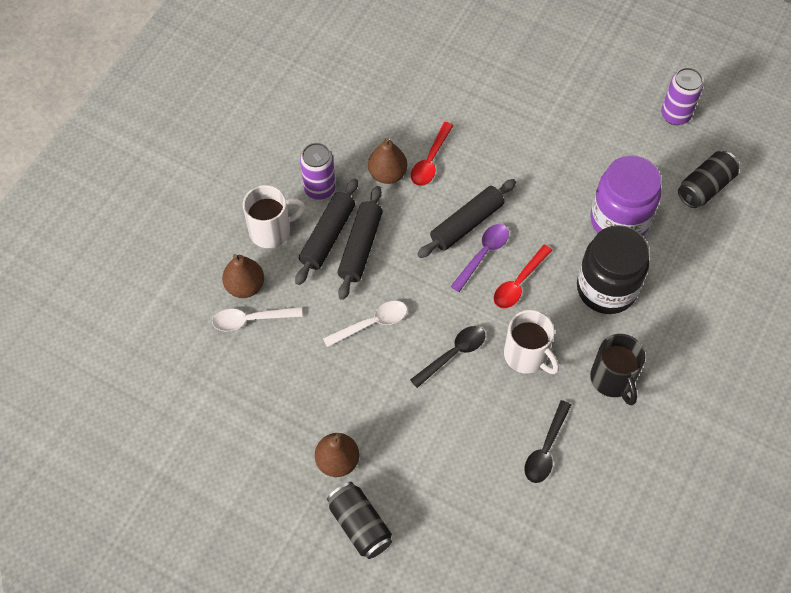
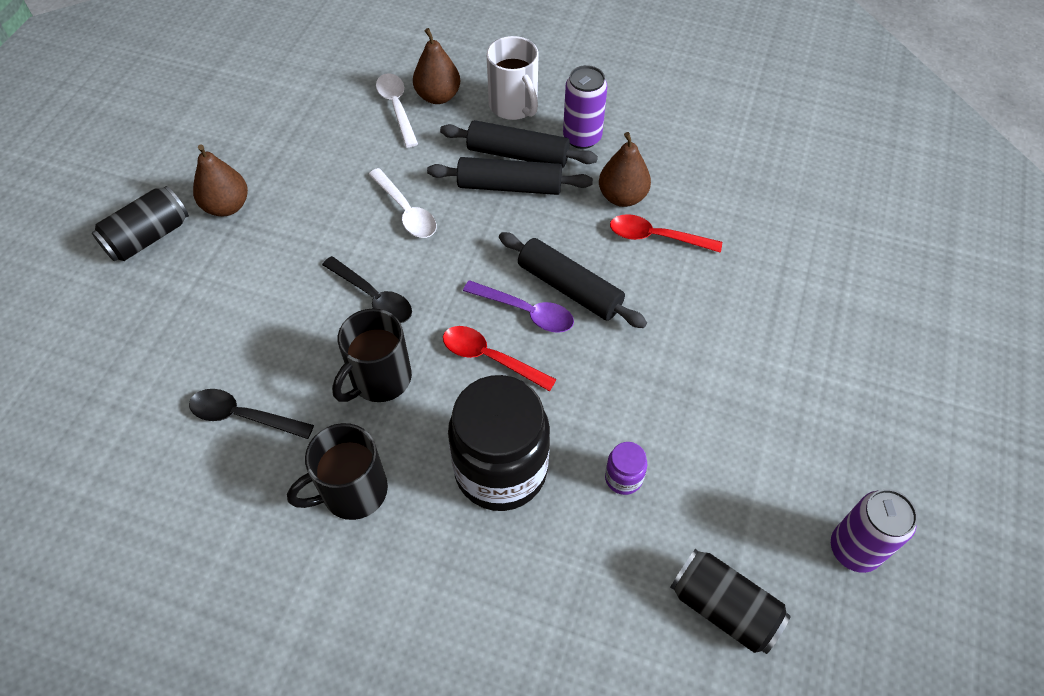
camera: 80 degrees right, 5 degrees down
white mug [504,310,559,374] -> black mug [332,309,412,402]
purple jar [590,155,662,236] -> purple jar [605,442,647,495], size x0.41

